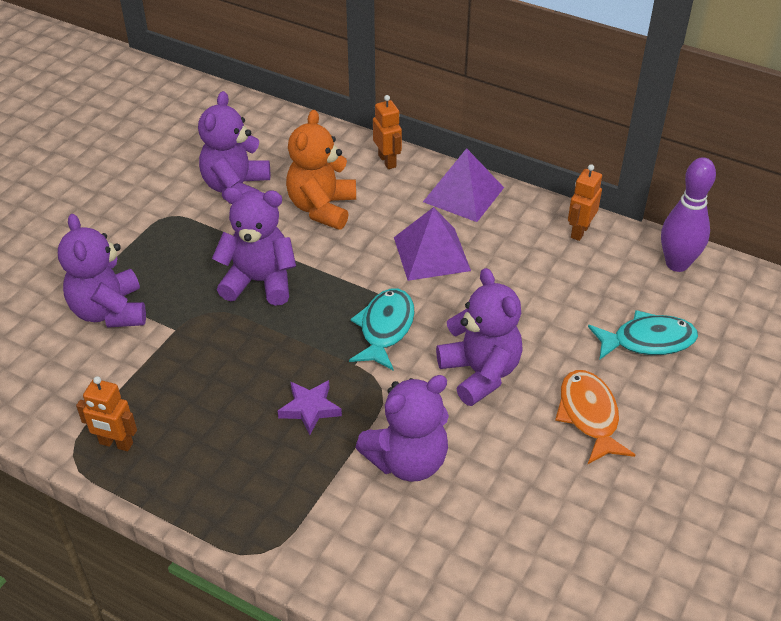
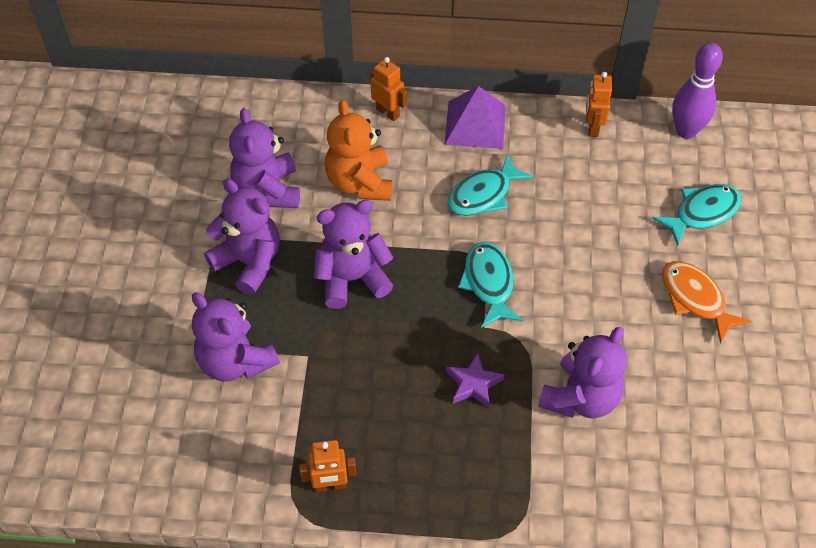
camera: 25 degrees left, 10 degrees up
purple pyramid [394,207,471,281] -> turquoise fish [448,153,534,216]
purple teddy bear [436,268,523,406] -> purple teddy bear moved to [204,179,280,295]

